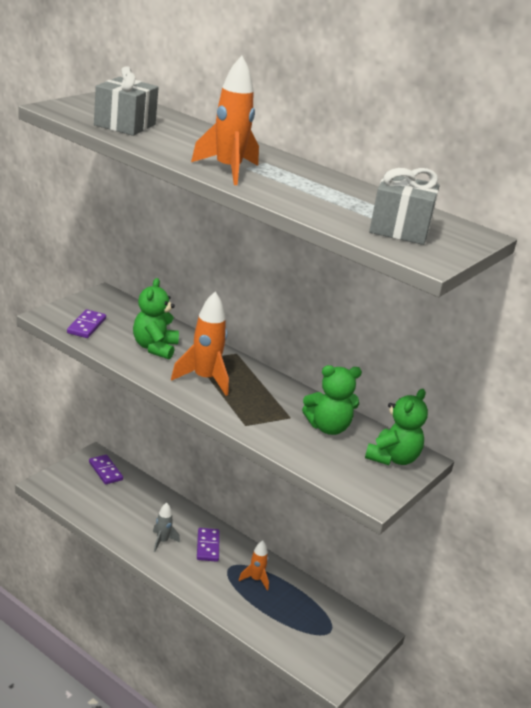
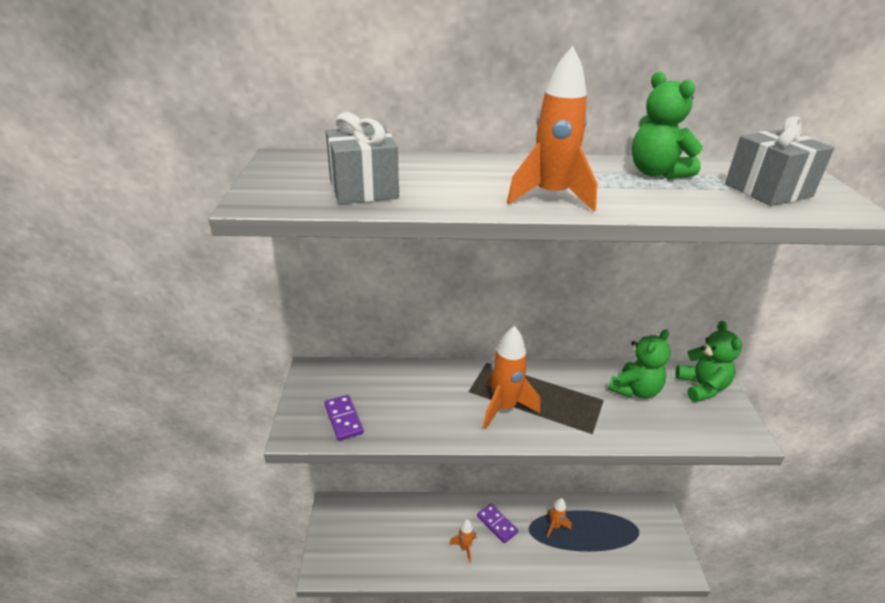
camera: 35 degrees left, 5 degrees up
purple domino [89,455,123,484] -> none
green teddy bear [133,278,179,360] -> green teddy bear moved to [632,71,703,179]
grey rocket [153,503,180,552] -> orange rocket [449,519,476,563]

